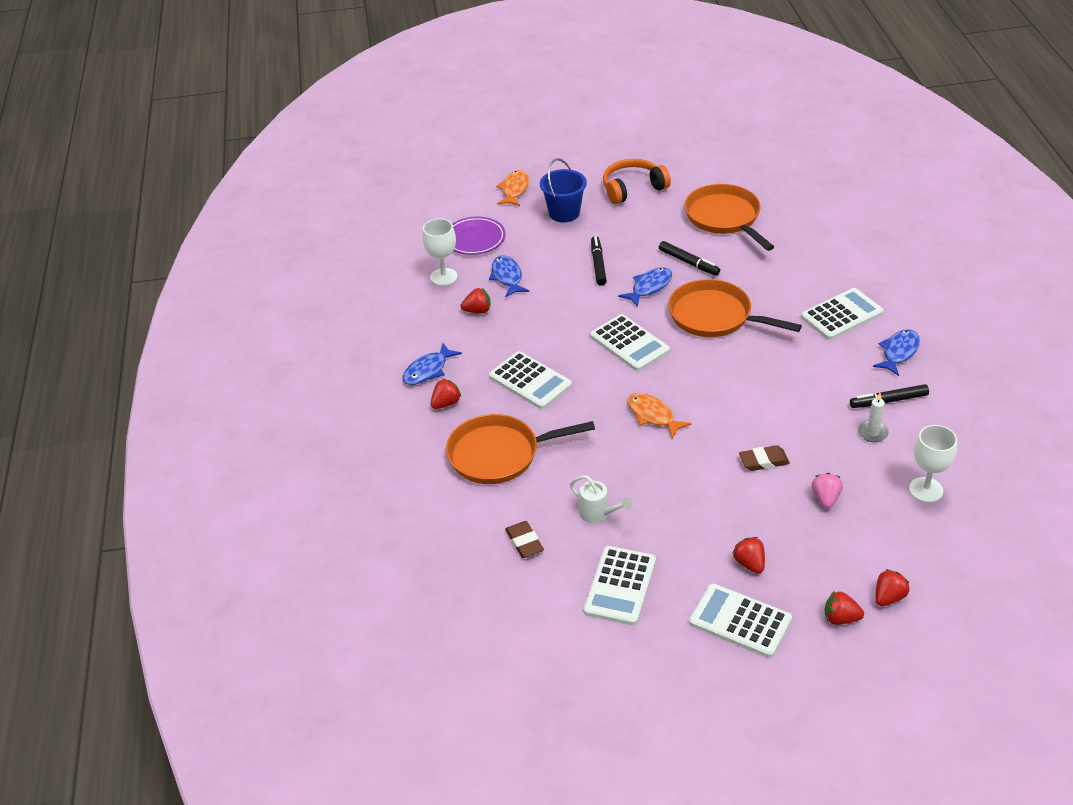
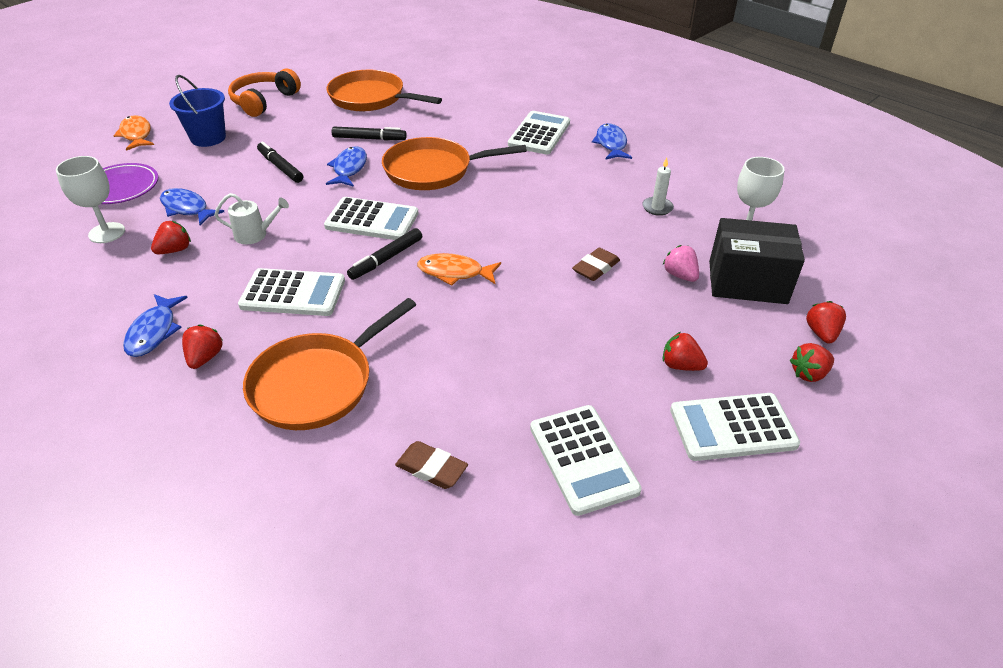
camera: 40 degrees left, 0 degrees up
white watering can [570,476,632,523] -> white watering can moved to [215,193,289,244]
black marker [850,384,929,408] -> black marker moved to [347,228,422,280]
none -> black box [709,218,805,304]

